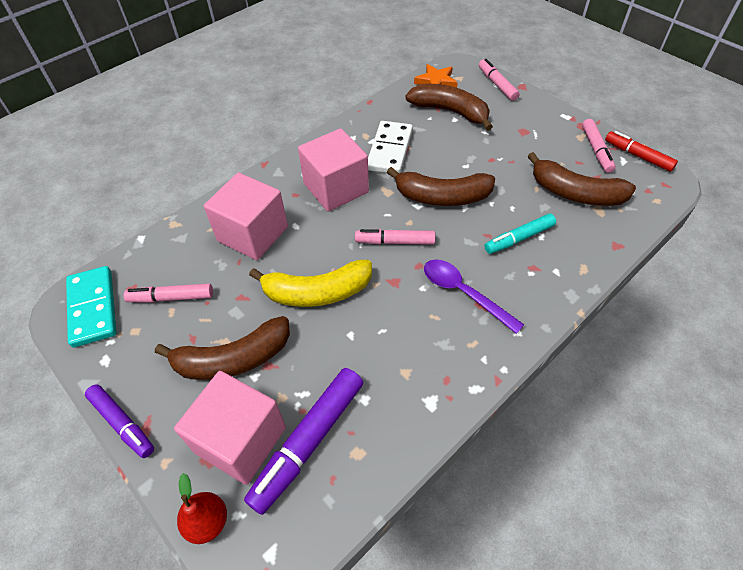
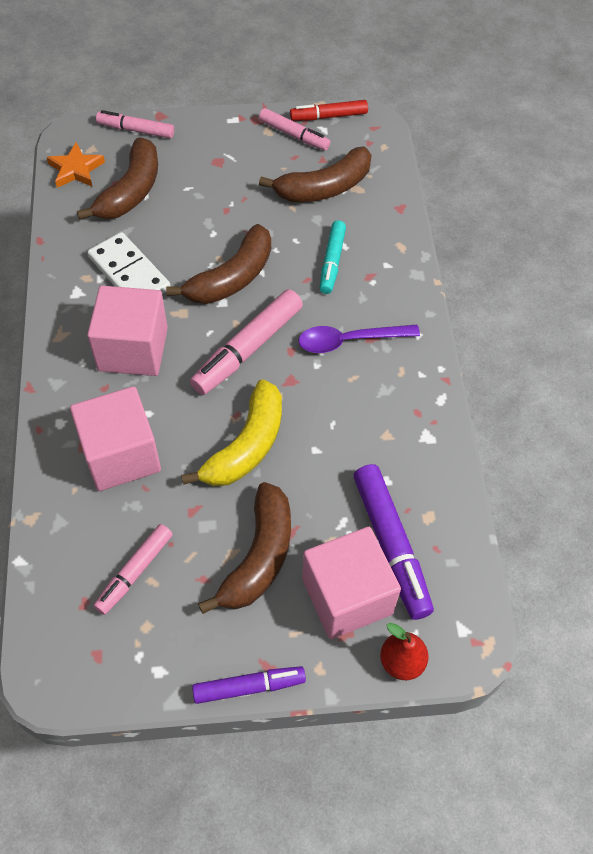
camera: 55 degrees left, 5 degrees up
turquoise domino [66,266,117,348] -> none
pink marker [355,229,436,245] -> pink marker [190,289,303,395], size x1.58
brown banana [405,84,493,131] -> brown banana turned 135 degrees clockwise [77,138,158,220]

